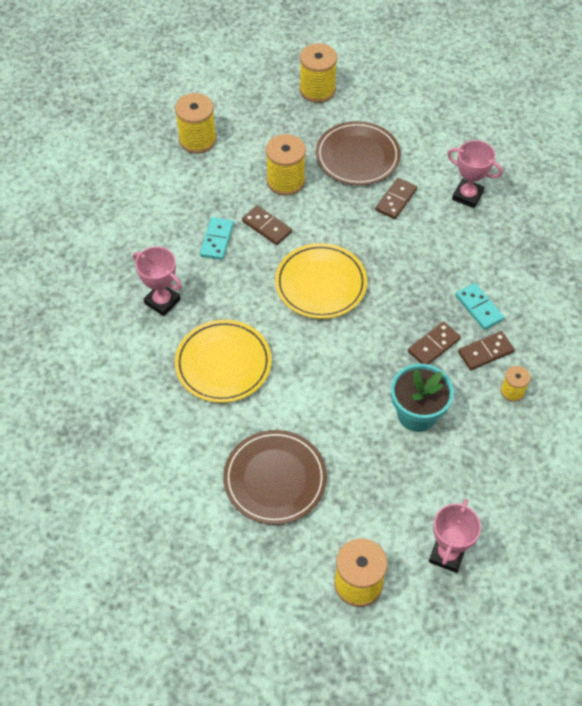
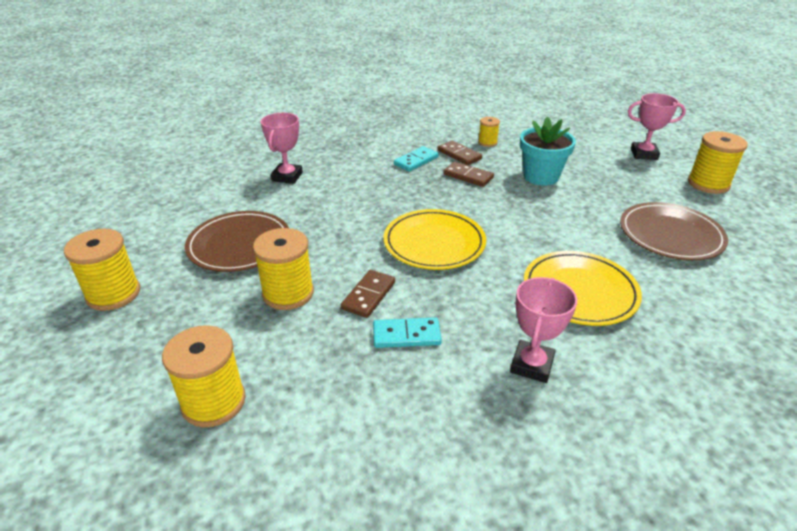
camera: 105 degrees left, 20 degrees down
brown domino [376,178,417,219] -> none

